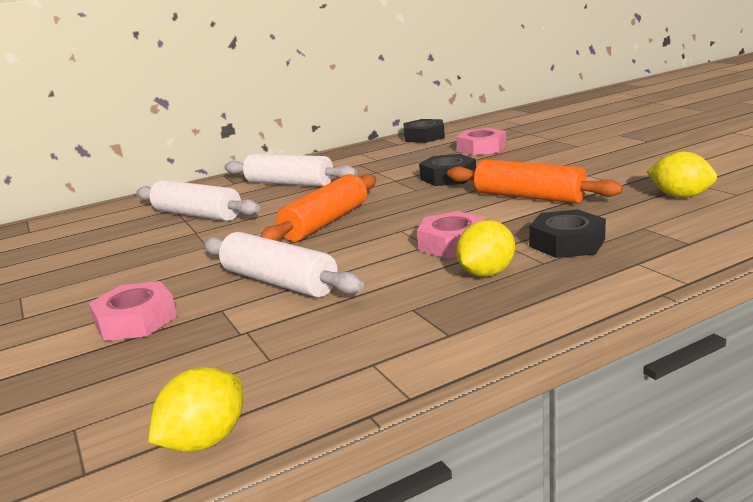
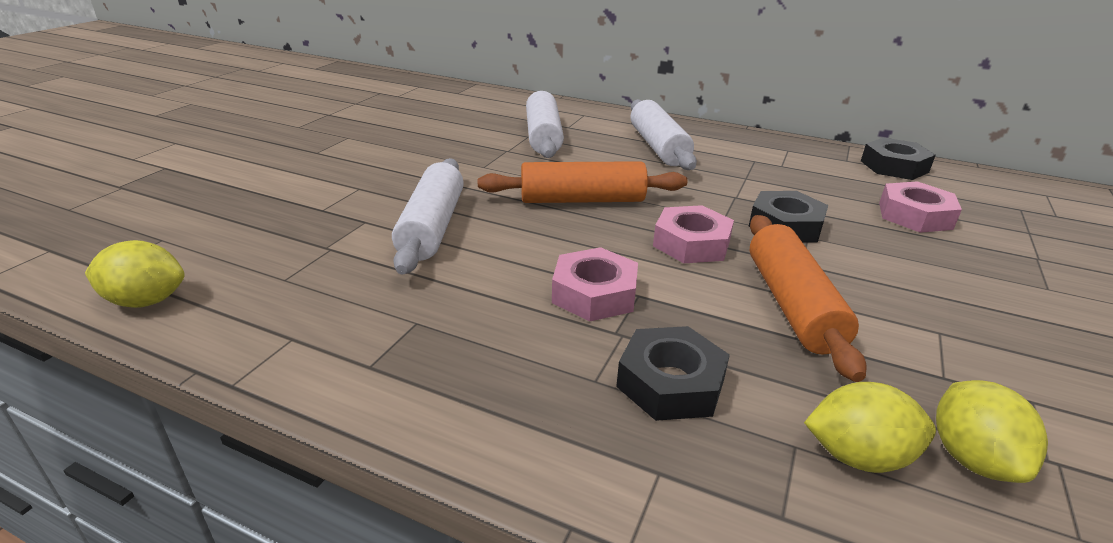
camera: 50 degrees right, 10 degrees up
pink nut [89,281,177,341] -> pink nut moved to [653,205,734,263]
yellow lemon [456,220,515,277] -> yellow lemon moved to [804,382,936,473]

